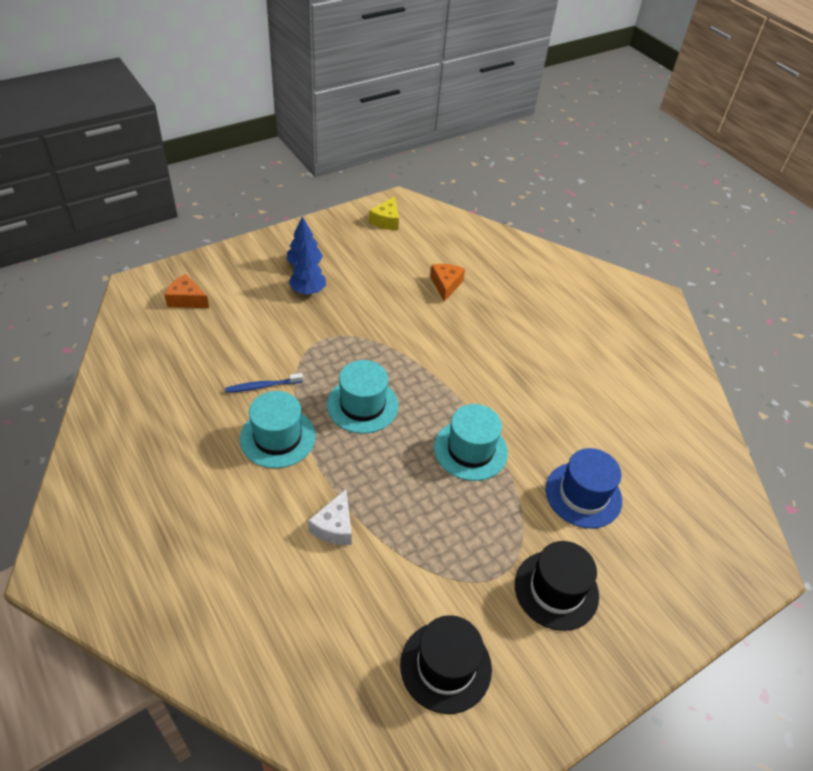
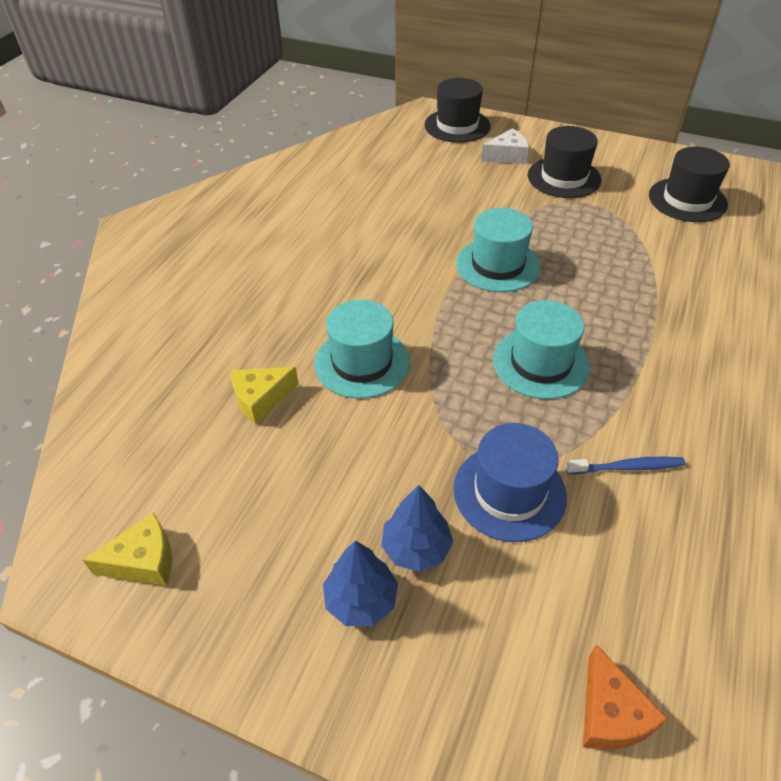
camera: 120 degrees left, 0 degrees up
blue toothbrush [225,373,303,393] -> blue toothbrush turned 45 degrees counterclockwise [566,457,686,474]
turquoise hat [240,391,316,468] -> turquoise hat moved to [314,300,410,399]
white cheese [308,489,352,545] -> white cheese moved to [481,128,529,164]
orange cheese [430,264,465,302] -> yellow cheese [231,367,299,424]
blue hat [545,448,622,529] -> blue hat moved to [453,423,567,542]
none -> black hat [424,78,491,143]

